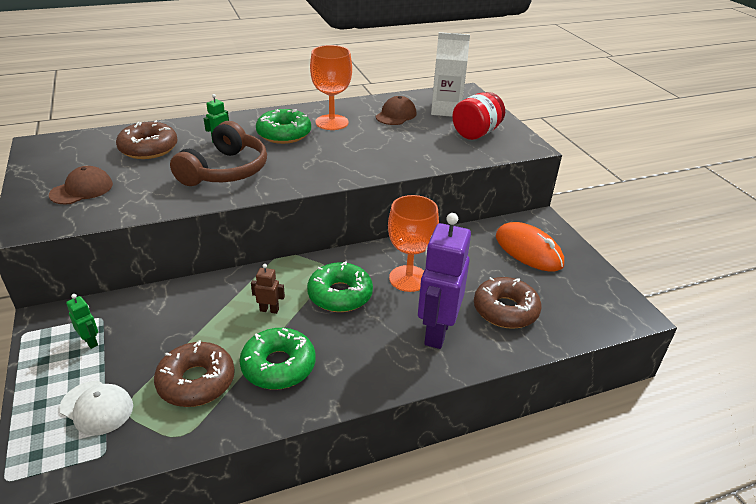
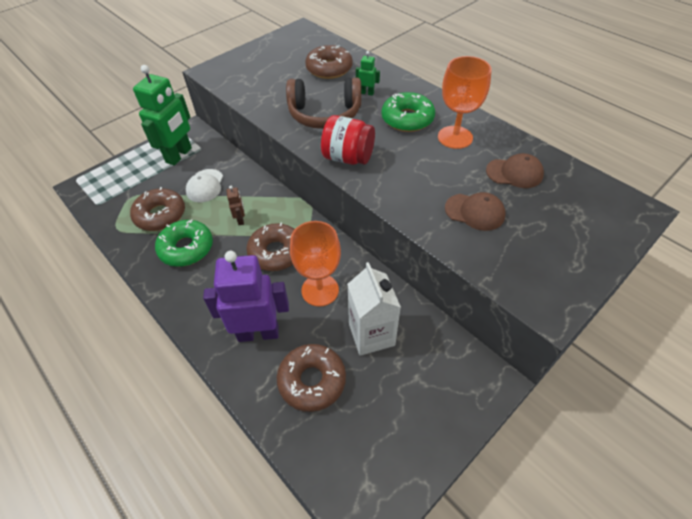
camera: 70 degrees right, 15 degrees up
brown cap [49,166,113,205] -> brown cap moved to [445,192,505,231]
white cap [59,381,133,436] -> white cap moved to [186,169,223,202]
green robot [66,294,98,349] -> green robot [133,65,192,166], size x2.34
green donut [307,261,373,312] -> brown donut [246,223,295,271]
white carton [431,32,470,117] -> white carton moved to [347,262,401,356]
red jar [452,92,505,140] -> red jar moved to [321,115,375,165]
orange mouse [496,222,564,271] -> none

